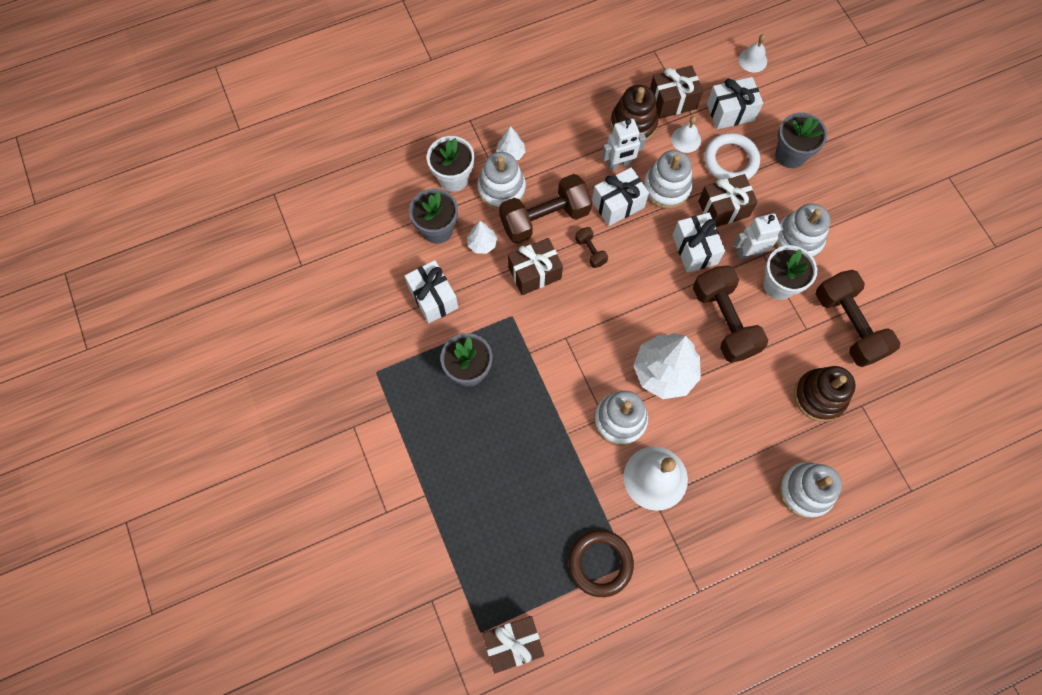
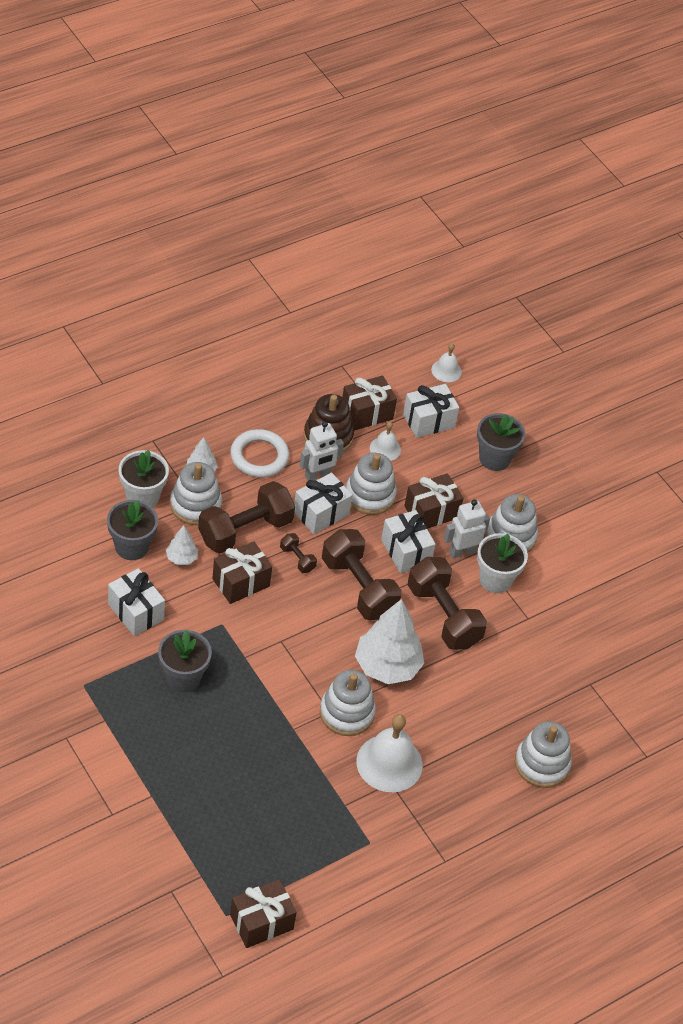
camera: 15 degrees left, 20 degrees down
brown ring [568,530,634,597] -> none
white ring [704,133,760,179] -> white ring moved to [230,429,289,477]
brown stacking toy [794,366,856,422] -> none
brown dumbbell [816,270,900,367] -> brown dumbbell moved to [322,529,402,620]

